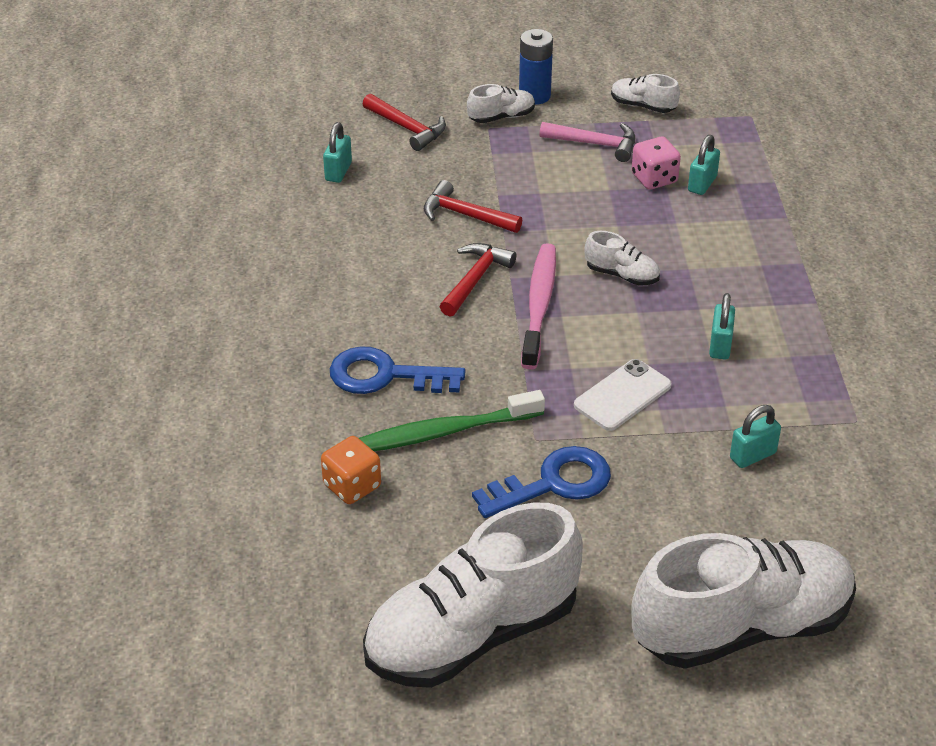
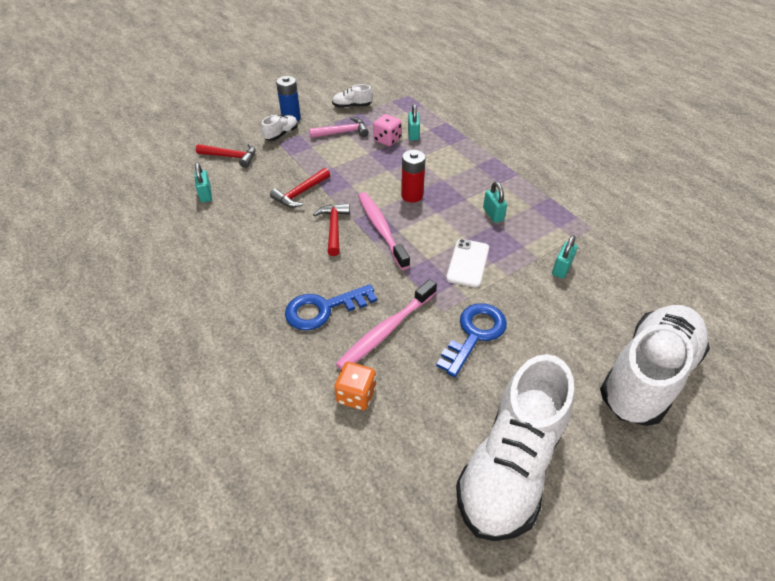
camera: 30 degrees left, 5 degrees up
green toothbrush [359,390,545,451] -> pink toothbrush [336,279,437,370]
red hammer [424,180,522,233] -> red hammer turned 45 degrees counterclockwise [270,168,330,207]
white shoe [585,231,660,286] -> red battery [401,150,426,203]

